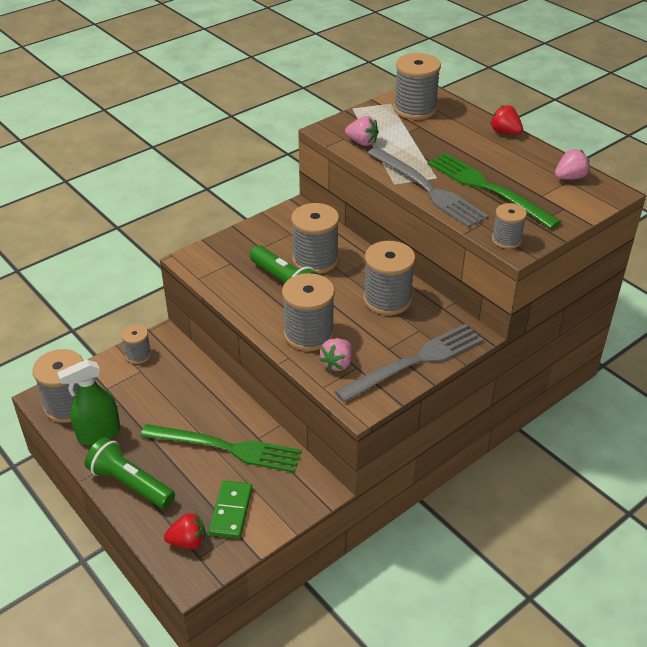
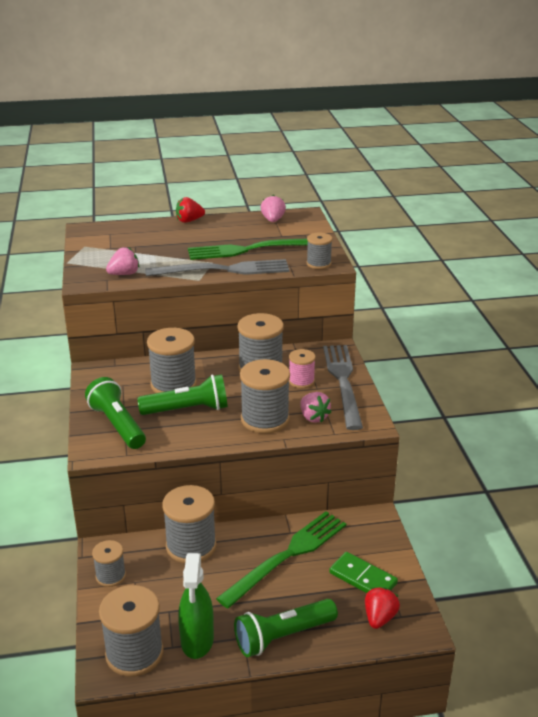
camera: 60 degrees left, 10 degrees down
grey spool [394,53,441,120] -> grey spool moved to [162,485,217,563]
none -> green flashlight [85,377,146,449]
none -> pink spool [289,349,316,388]

